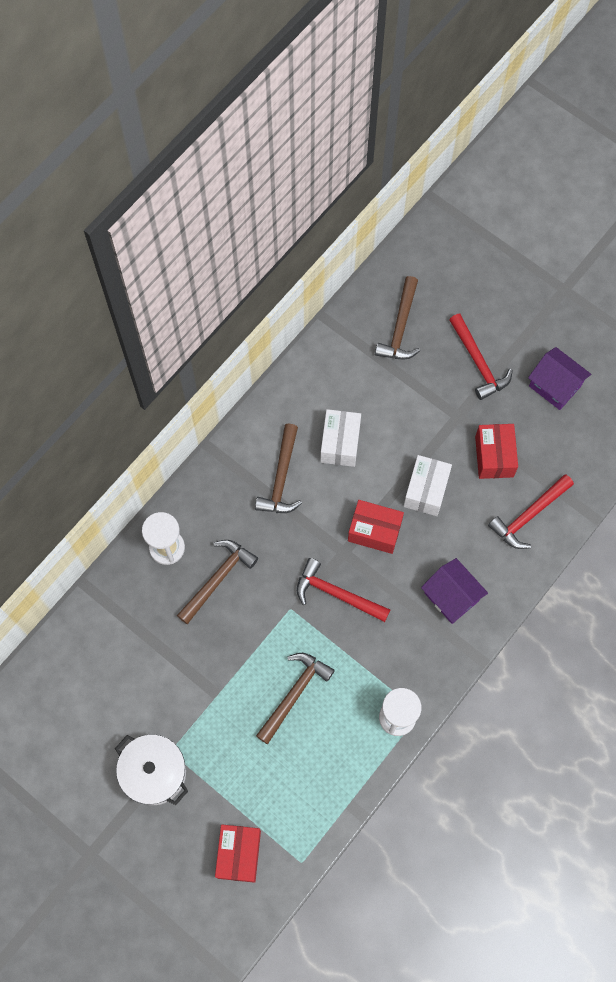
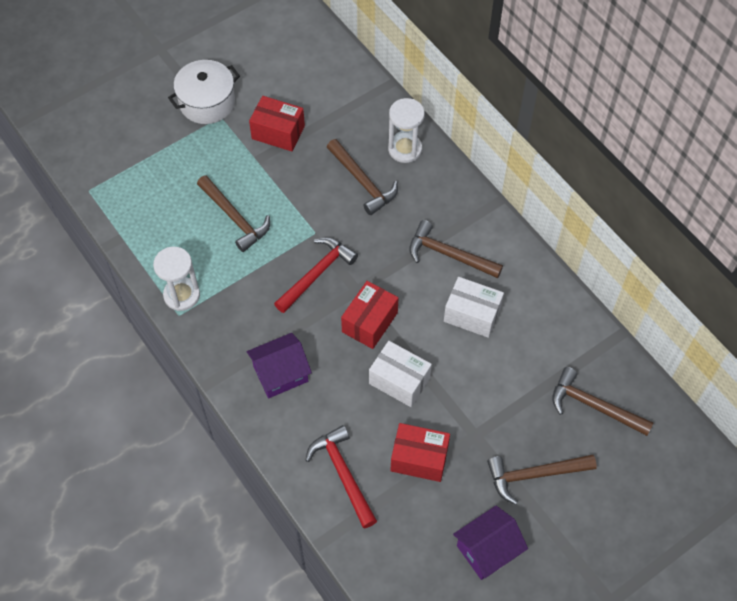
camera: 105 degrees right, 10 degrees down
red box [215,825,261,883] -> red box moved to [249,96,305,151]
red hammer [449,314,513,400] -> brown hammer [487,455,597,505]

